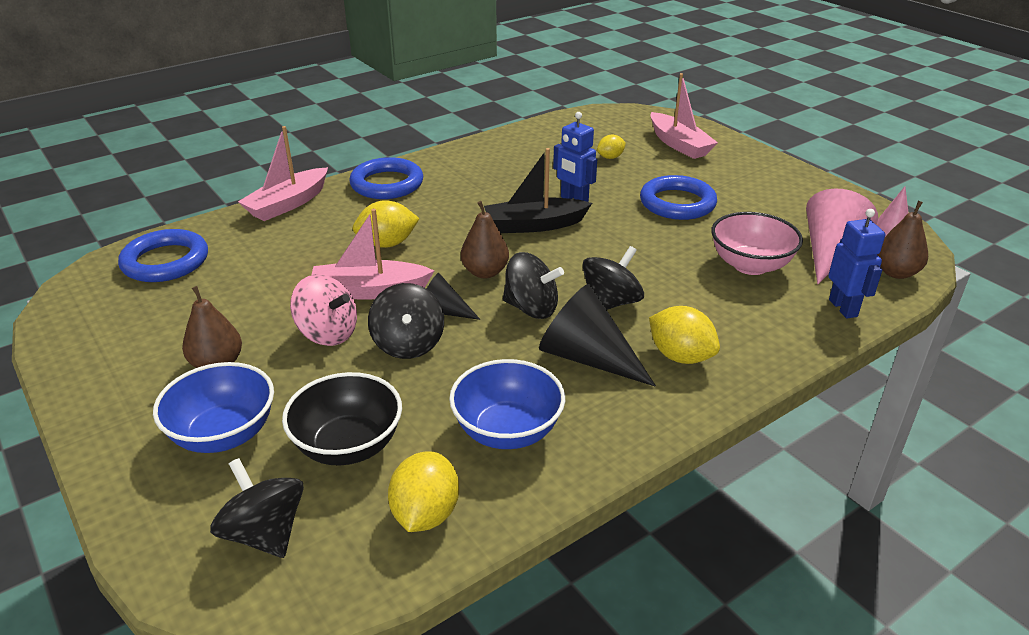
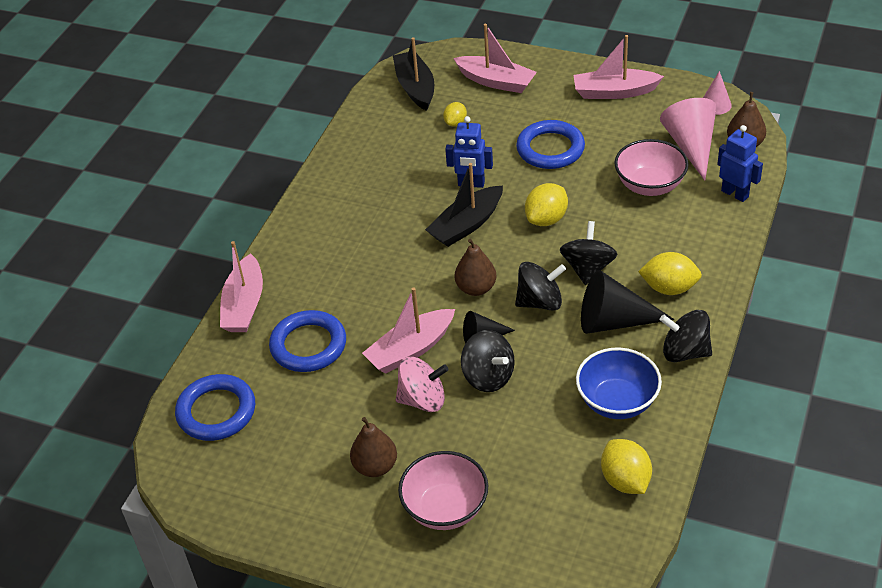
camera: 30 degrees left, 10 degrees up
blue bowl [153,362,274,453] -> pink bowl [398,451,488,530]
black spinning top [210,458,304,558] -> black spinning top moved to [660,310,712,362]
black bowl [282,372,402,465] -> none
blue ring [349,157,423,199] -> blue ring moved to [269,310,346,372]
yellow lemon [353,200,420,248] -> yellow lemon moved to [525,183,568,226]
none -> black boat [393,37,434,111]
none -> pink boat [574,35,664,99]

